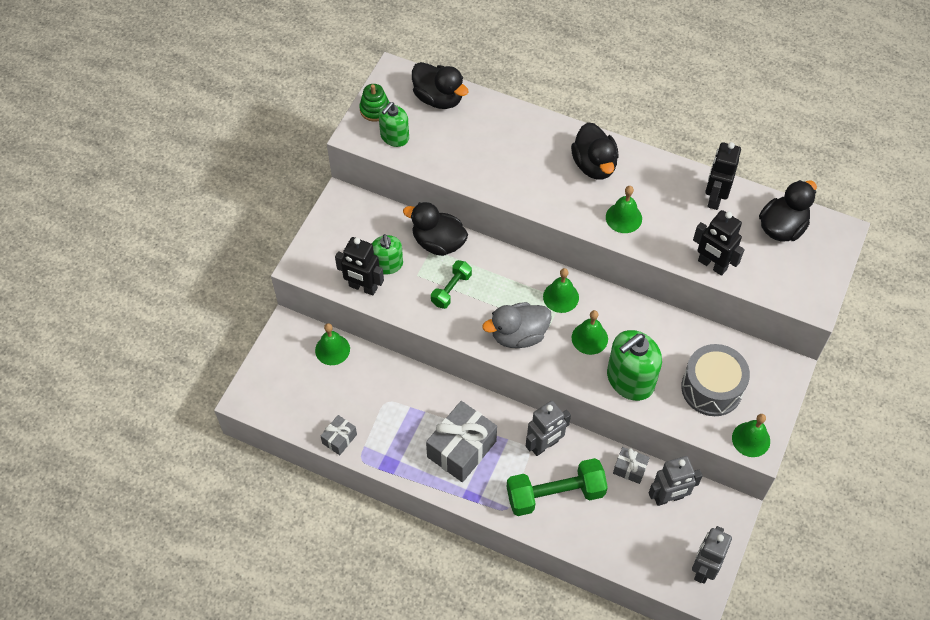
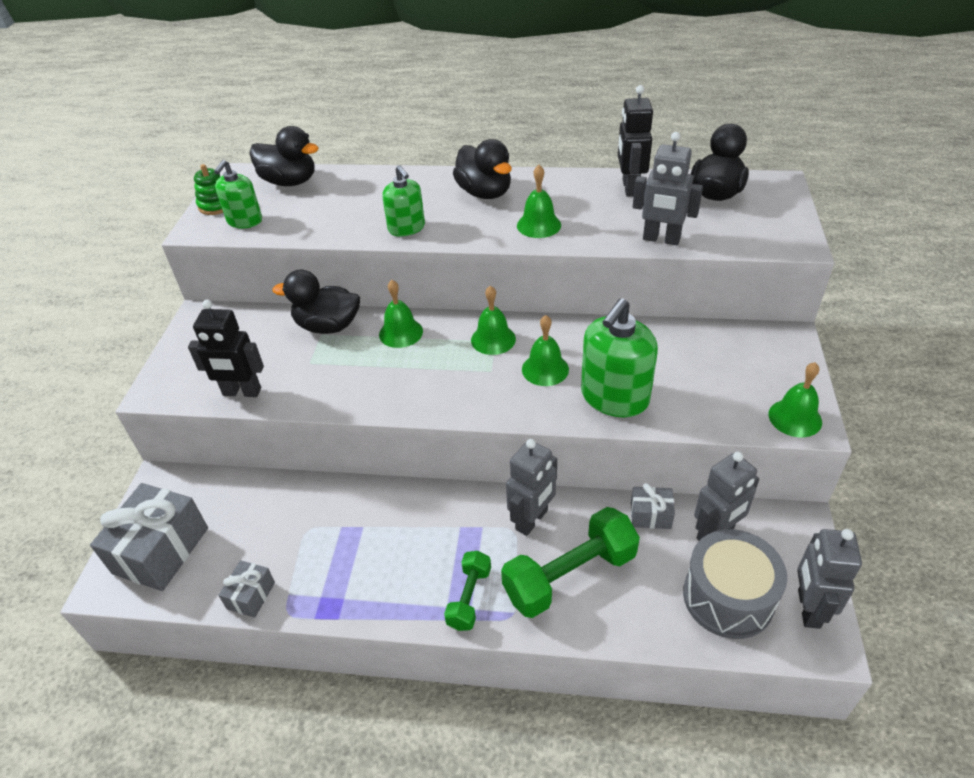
camera: 15 degrees left, 15 degrees down
green bell [315,323,350,365] -> green bell moved to [379,280,423,348]
green soap dispenser [372,234,403,275] -> green soap dispenser moved to [382,165,425,237]
grey gift [426,401,497,482] -> grey gift moved to [90,483,208,591]
green dumbbell [431,260,472,309] -> green dumbbell moved to [444,551,491,631]
grey duck [482,302,552,348] -> none
grey drum [681,344,750,416] -> grey drum moved to [683,529,787,639]
black robot [693,210,744,276] -> grey robot [633,132,703,245]

